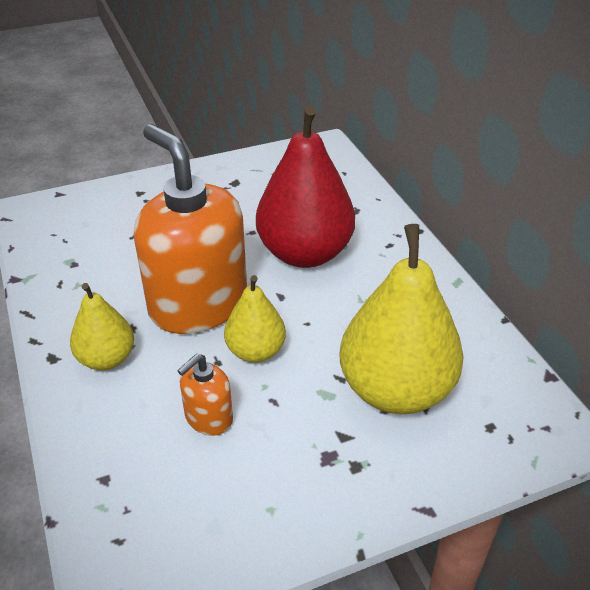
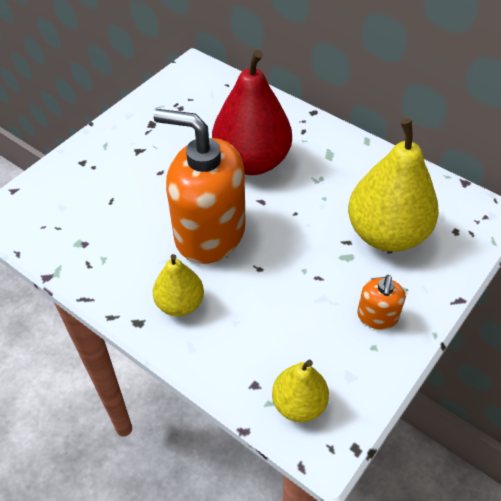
camera: 30 degrees left, 10 degrees up
orange soap dispenser [177,354,233,436] -> orange soap dispenser moved to [357,275,405,330]
yellow pear [224,275,286,363] -> yellow pear moved to [272,360,329,422]

